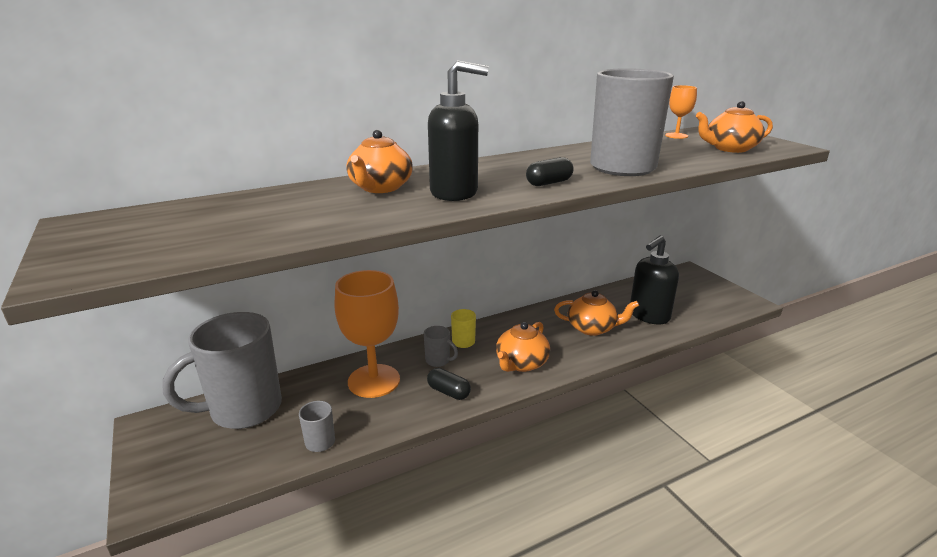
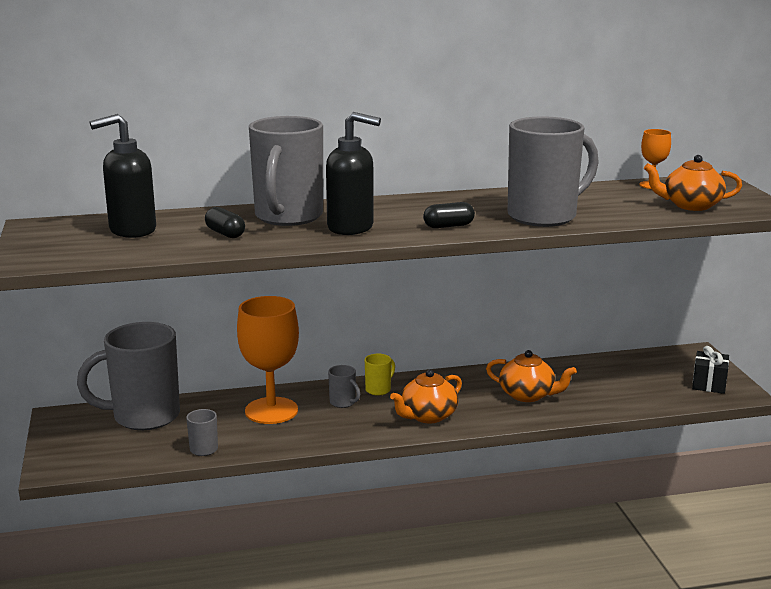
camera: 15 degrees right, 5 degrees down
orange teapot [346,130,413,193] -> grey mug [249,116,323,226]
black capsule [427,368,471,400] -> black capsule moved to [205,207,245,238]
black soap dispenser [630,236,679,324] -> black soap dispenser moved to [89,114,156,238]
none -> black gift [692,346,729,394]

